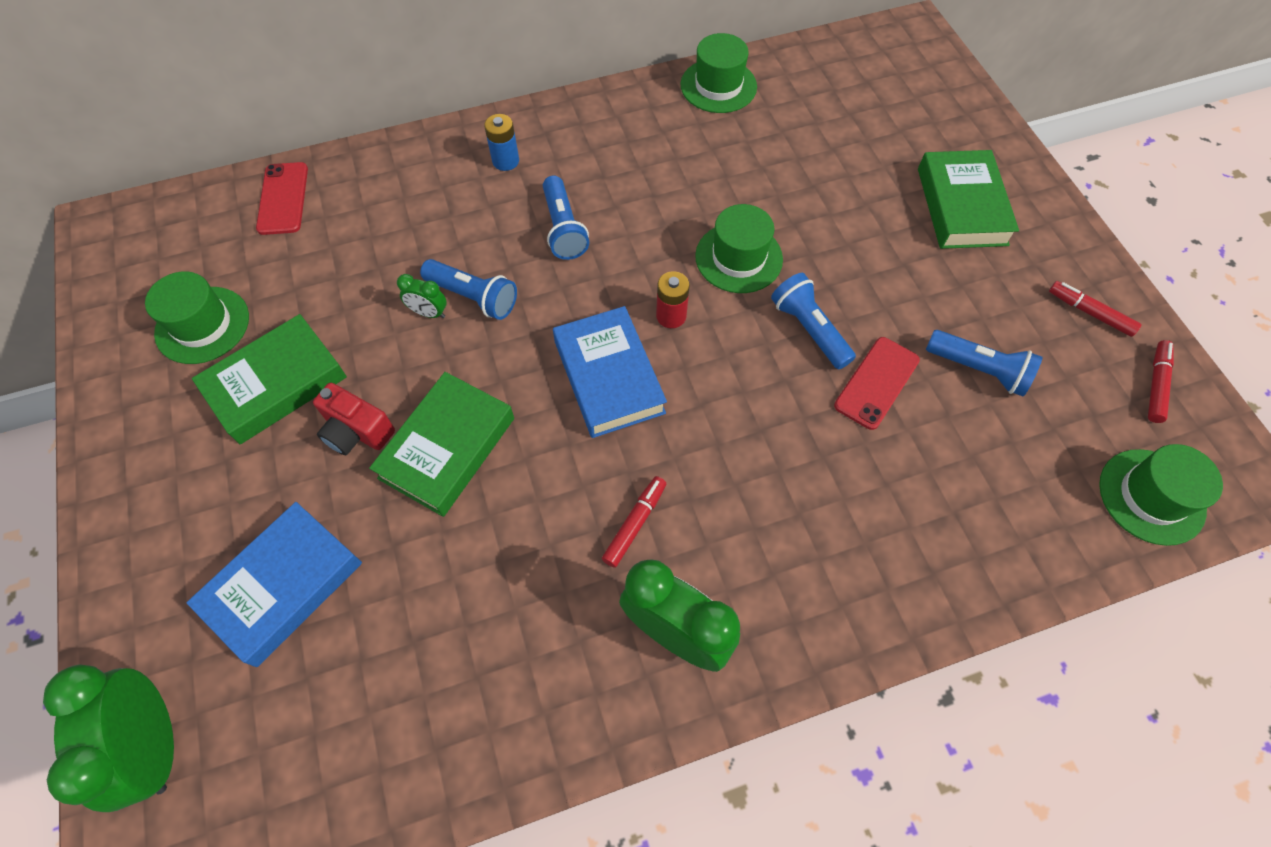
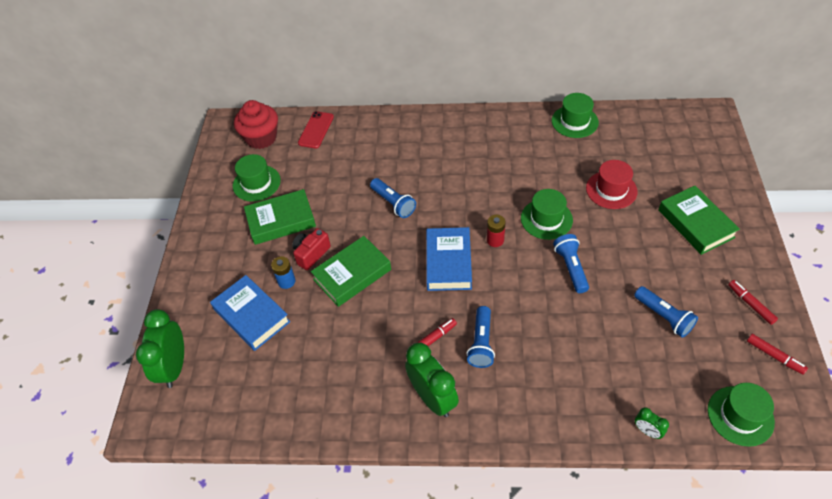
camera: 25 degrees right, 10 degrees down
blue book [186,502,362,667] -> blue book turned 75 degrees clockwise [210,275,290,351]
red camera [313,383,395,455] -> red camera turned 75 degrees clockwise [292,228,331,270]
green clock [397,274,447,318] -> green clock moved to [635,407,669,439]
blue battery [484,114,519,171] -> blue battery moved to [271,256,296,289]
blue flashlight [543,175,589,260] -> blue flashlight moved to [466,306,495,368]
red phone [834,337,920,430] -> none
green book [918,150,1019,249] -> green book turned 45 degrees counterclockwise [658,186,740,255]
red marker [1148,340,1174,423] -> red marker turned 90 degrees clockwise [747,334,808,375]
none -> red cupcake [234,100,278,149]
none -> red hat [586,160,637,209]

